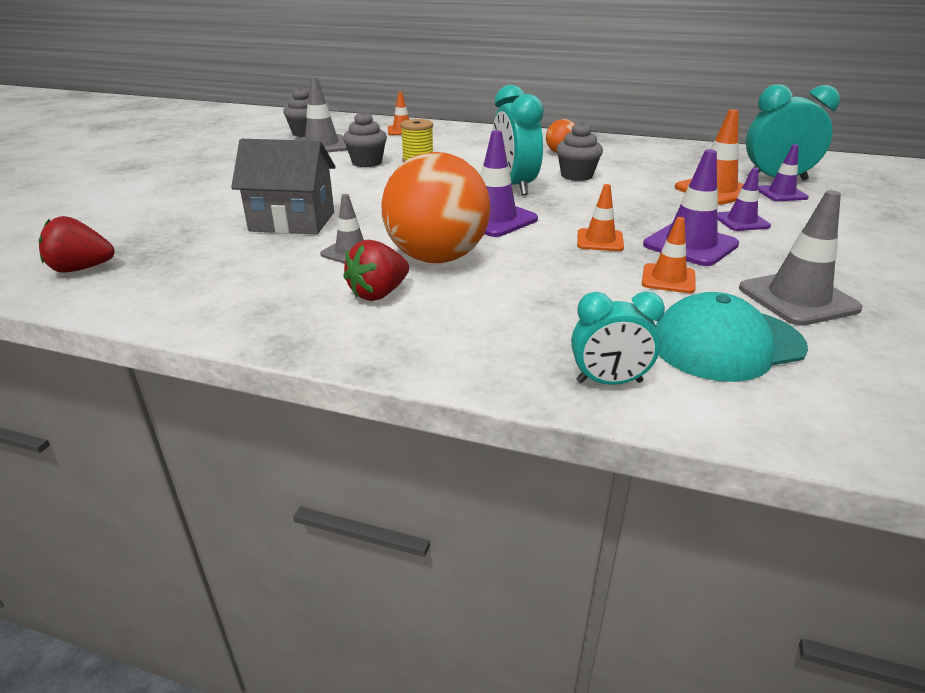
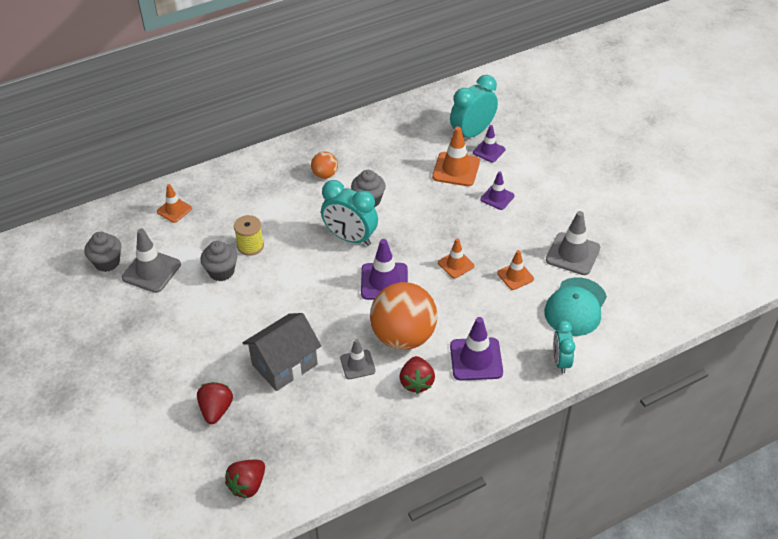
camera: 45 degrees left, 15 degrees up
turquoise clock [571,291,665,385] -> turquoise clock turned 135 degrees clockwise [553,321,575,374]
purple traffic cone [643,150,739,266] -> purple traffic cone moved to [450,317,503,381]
none -> red strawberry [197,382,233,424]

